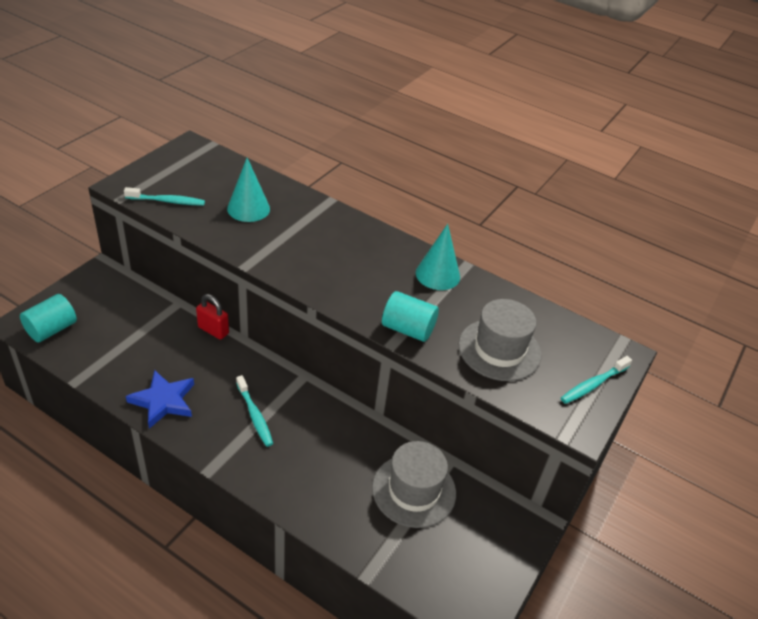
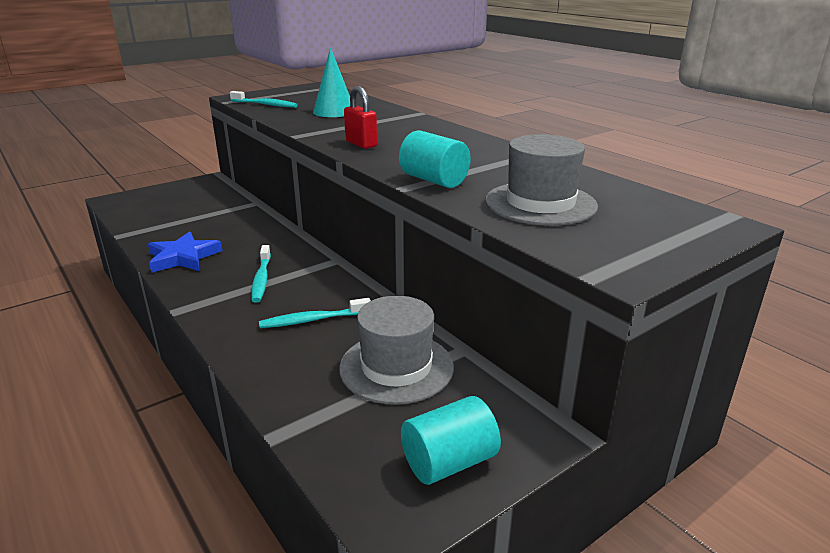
camera: 25 degrees right, 15 degrees down
turquoise cylinder [20,294,77,342] -> turquoise cylinder moved to [401,396,501,485]
red padlock [196,294,229,340] -> red padlock moved to [344,86,377,149]
turquoise cone [416,224,460,290] -> none
turquoise toothbrush [561,356,632,404] -> turquoise toothbrush moved to [259,298,371,328]

